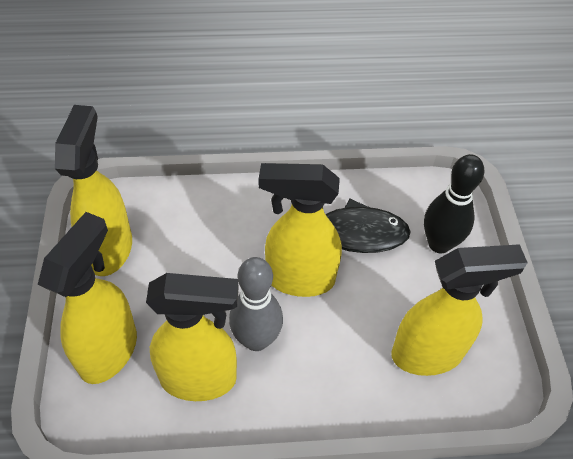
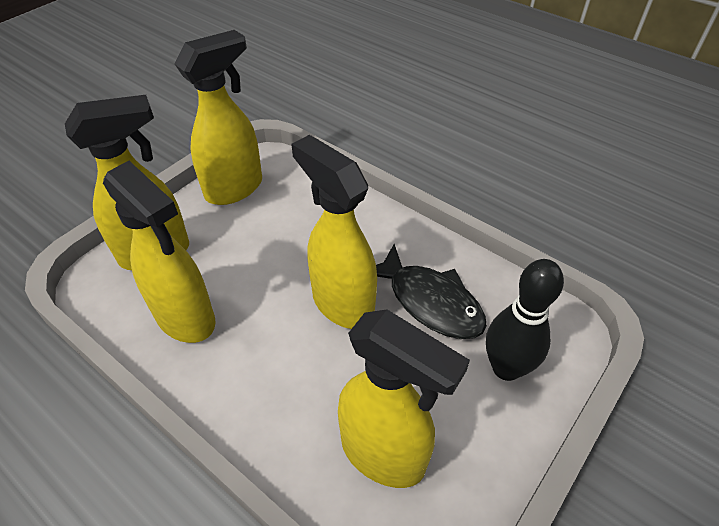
camera: 45 degrees right, 5 degrees down
grey bowling pin [229,257,283,351] -> none

